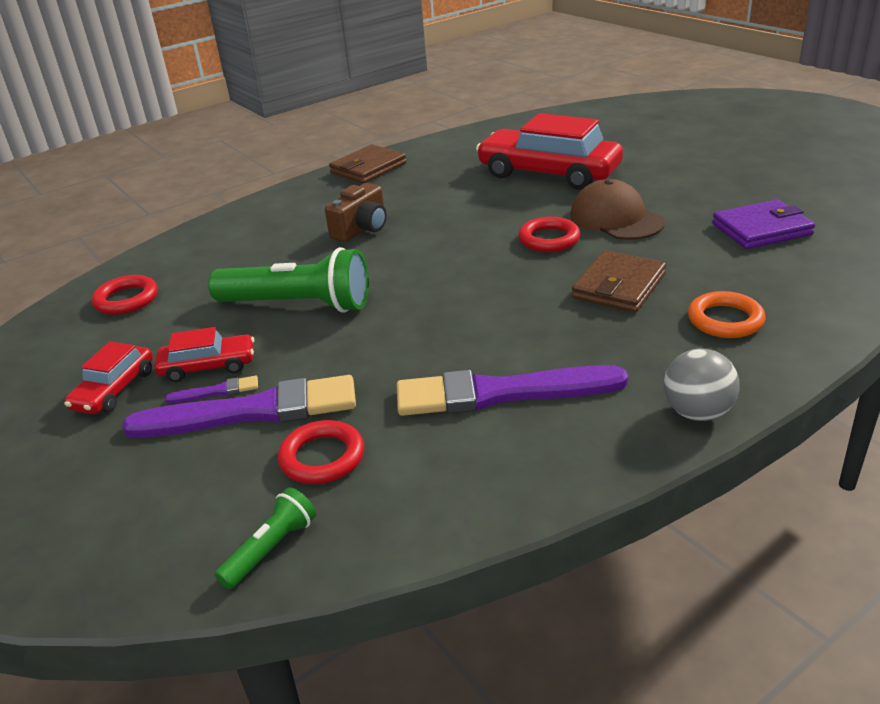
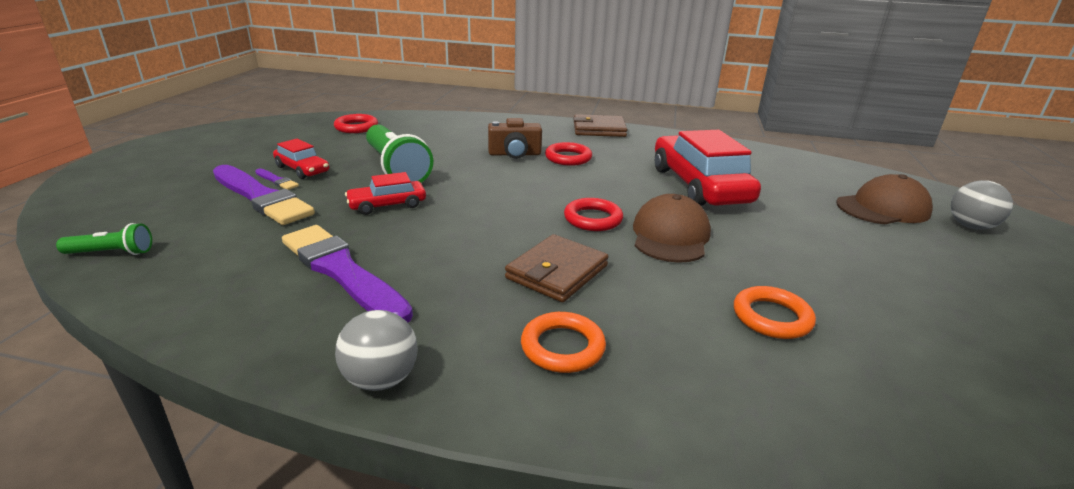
camera: 45 degrees right, 5 degrees down
red car [64,342,153,414] -> red car moved to [345,172,426,215]
red ring [278,420,364,484] -> red ring moved to [545,142,592,166]
brown wallet [572,250,666,313] -> brown wallet turned 45 degrees counterclockwise [505,234,609,302]
purple wallet [712,199,815,249] -> orange ring [734,286,816,339]
none -> brown cap [836,174,933,224]
none -> grey ball [951,180,1013,230]

